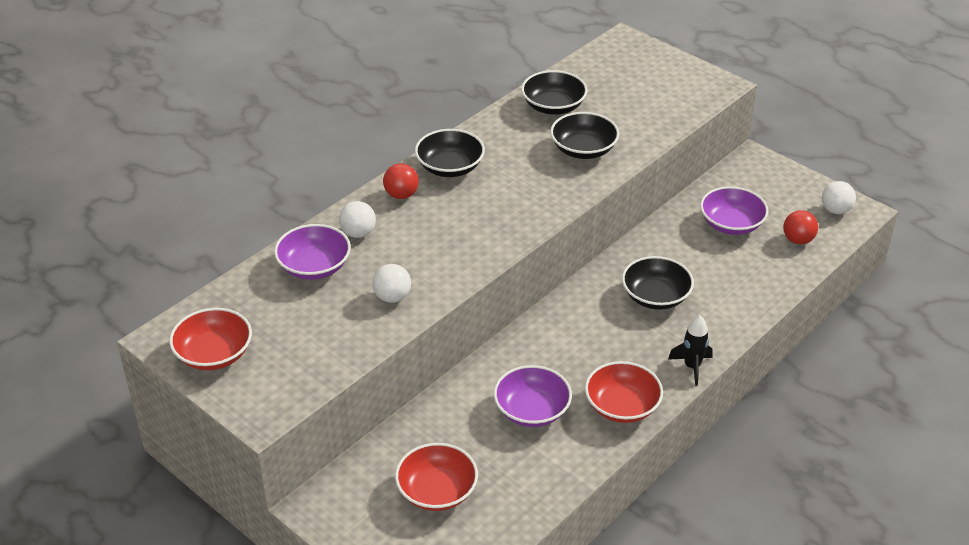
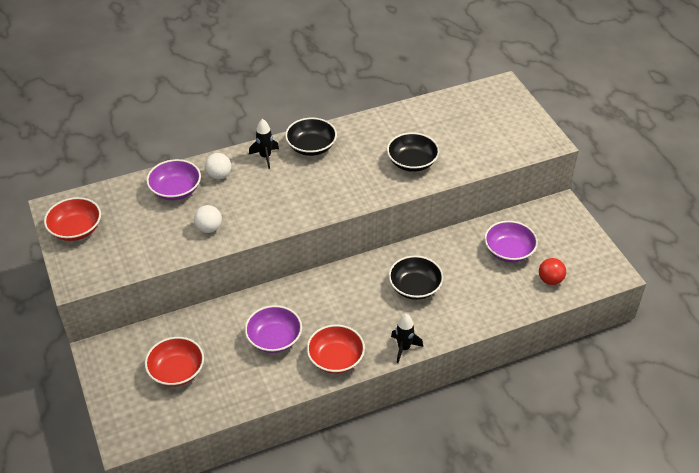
camera: 25 degrees right, 5 degrees up
red ball [383,164,419,199] -> black rocket [249,119,279,169]
black bowl [521,70,587,115] -> none
white ball [822,181,856,214] -> none

